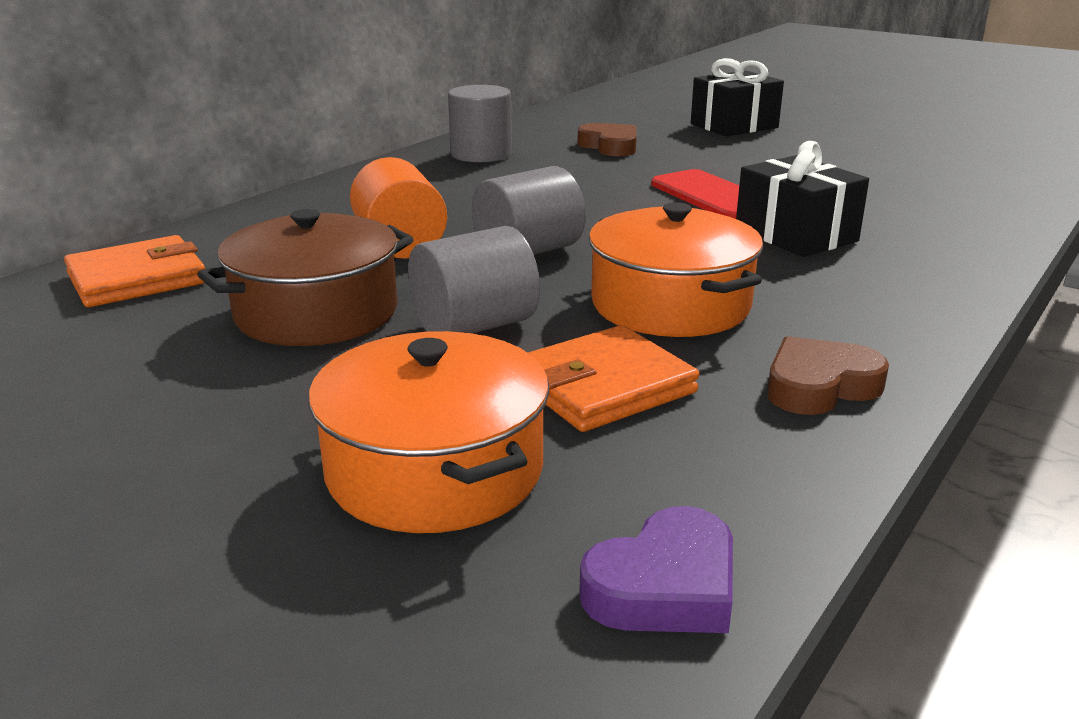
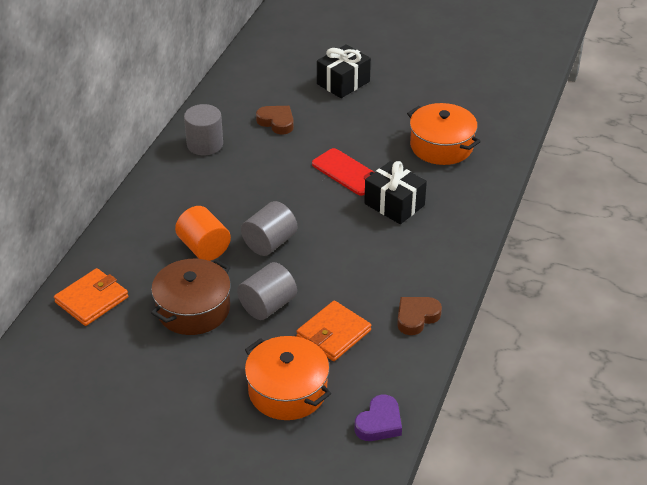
camera: 15 degrees left, 15 degrees up
orange pot [589,202,763,337] -> orange pot moved to [407,103,481,165]

